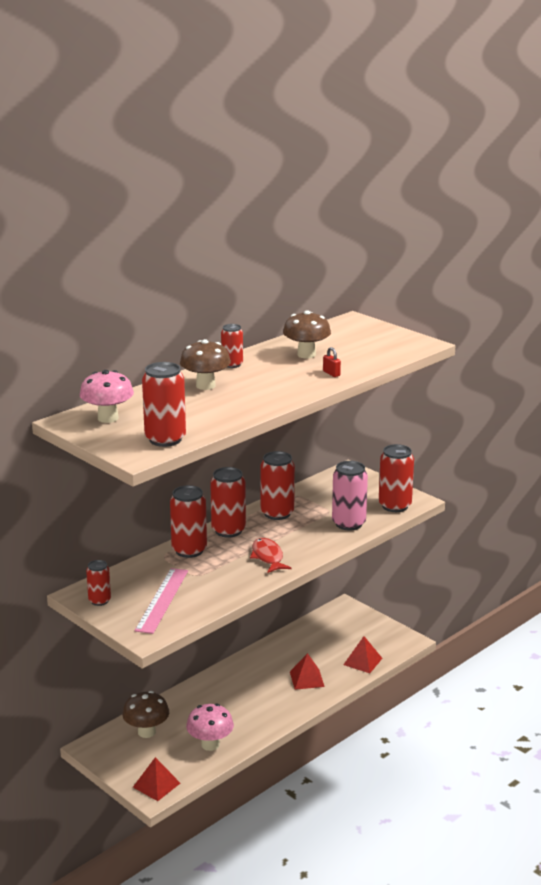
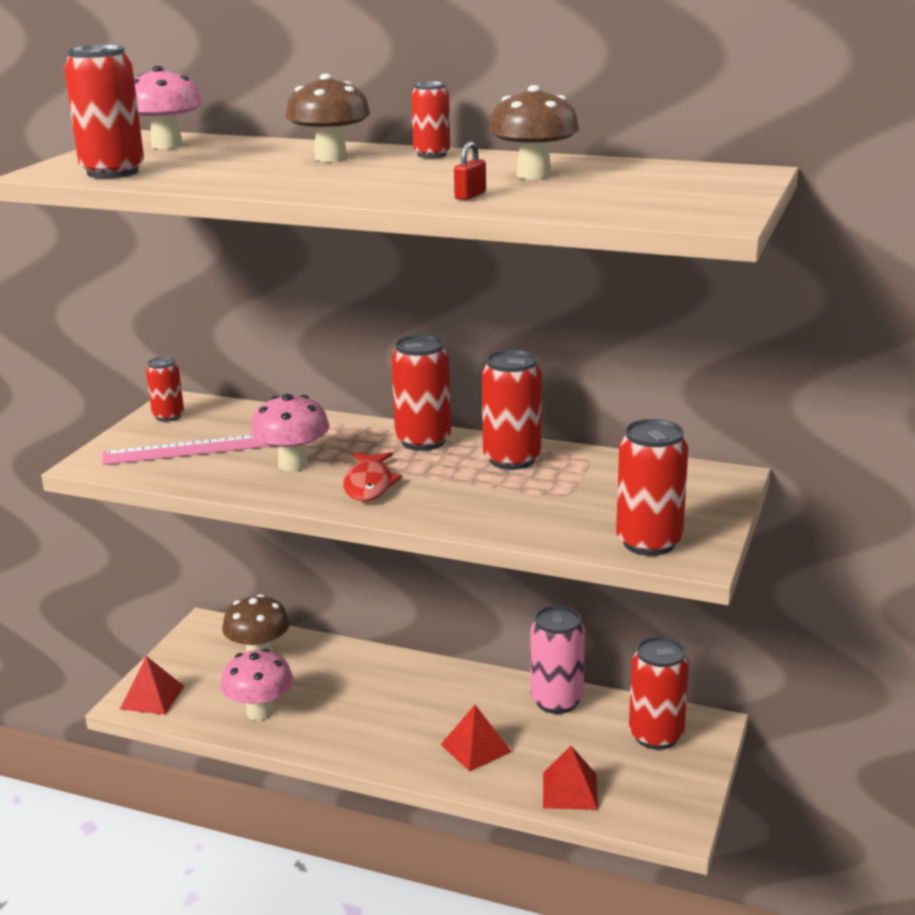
camera: 65 degrees right, 0 degrees up
red can [170,485,207,558] -> red can moved to [629,637,689,750]
red fish [250,538,291,573] -> red fish turned 135 degrees clockwise [343,452,402,502]
pink can [332,461,368,531] -> pink can moved to [530,606,585,714]
none -> pink mushroom [250,394,329,471]

